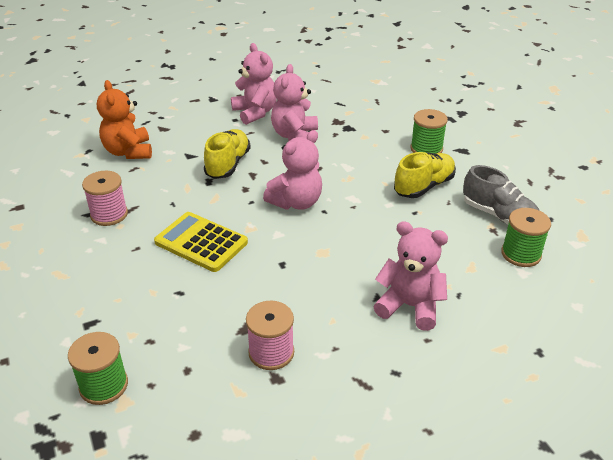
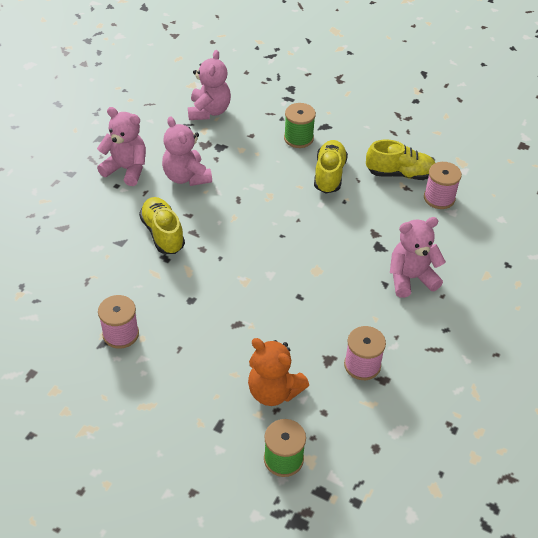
camera: 40 degrees left, 10 degrees up
orange teddy bear [97,80,152,159] -> orange teddy bear moved to [248,338,309,406]
yellow calculator [154,212,248,272] -> none
pink teddy bear [263,130,322,210] -> pink teddy bear moved to [188,50,231,120]
grey shoe [463,165,540,225] -> yellow shoe [366,139,435,180]
green spool [501,208,551,267] -> pink spool [424,162,462,209]

